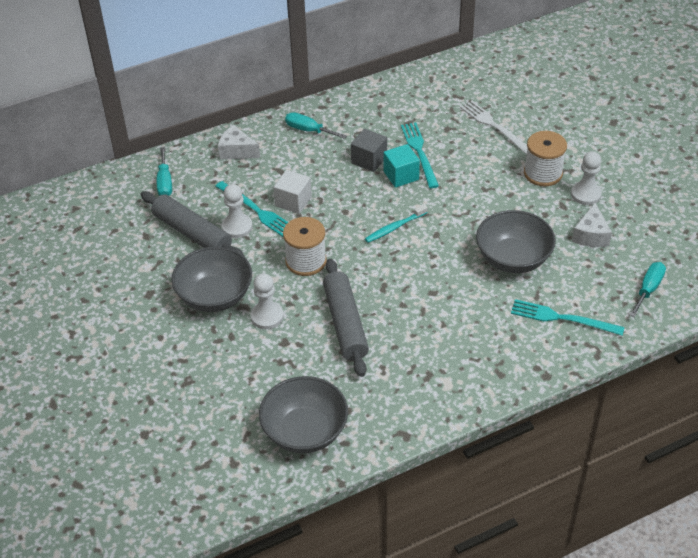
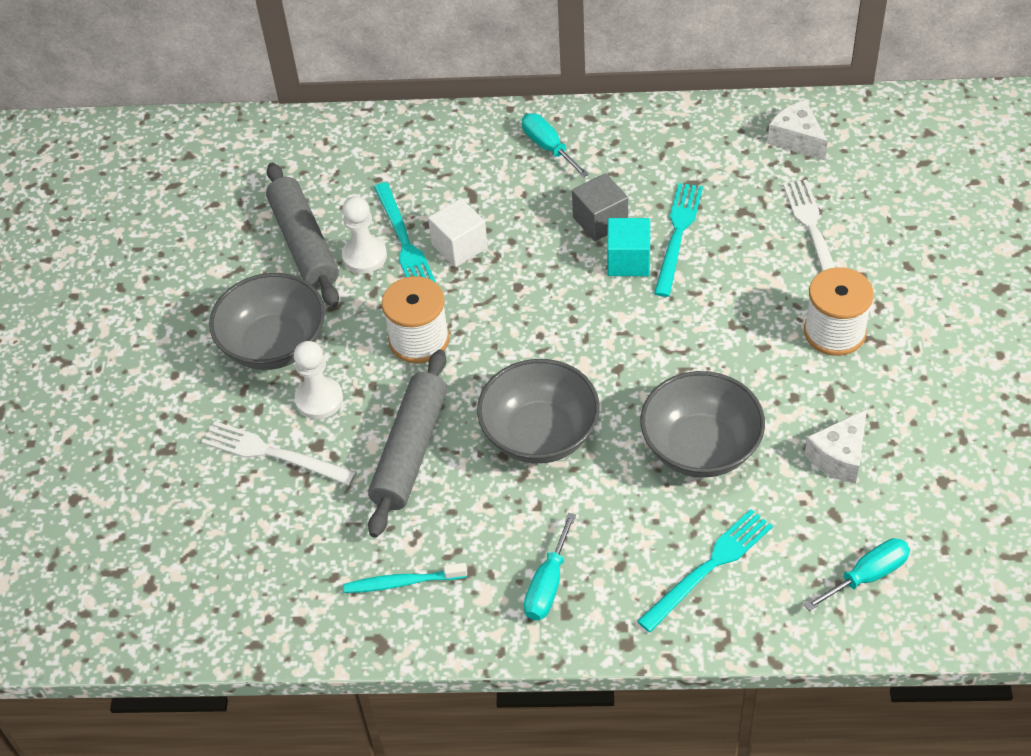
camera: 30 degrees right, 5 degrees up
turquoise screwdriver [157,147,172,196] -> turquoise screwdriver moved to [524,513,576,620]
white cheese [218,125,260,159] -> white cheese moved to [767,100,828,160]
grey bowl [259,376,348,453] -> grey bowl moved to [477,359,600,464]
turquoise toothbrush [365,204,428,243] -> turquoise toothbrush moved to [343,563,467,593]
turquoise fork [511,299,625,336] -> turquoise fork turned 90 degrees clockwise [637,509,773,632]
white pawn [571,151,602,205] -> none
none -> white fork [201,421,357,485]

